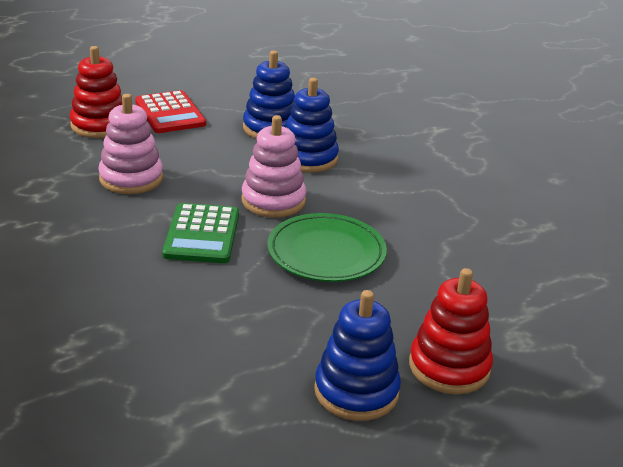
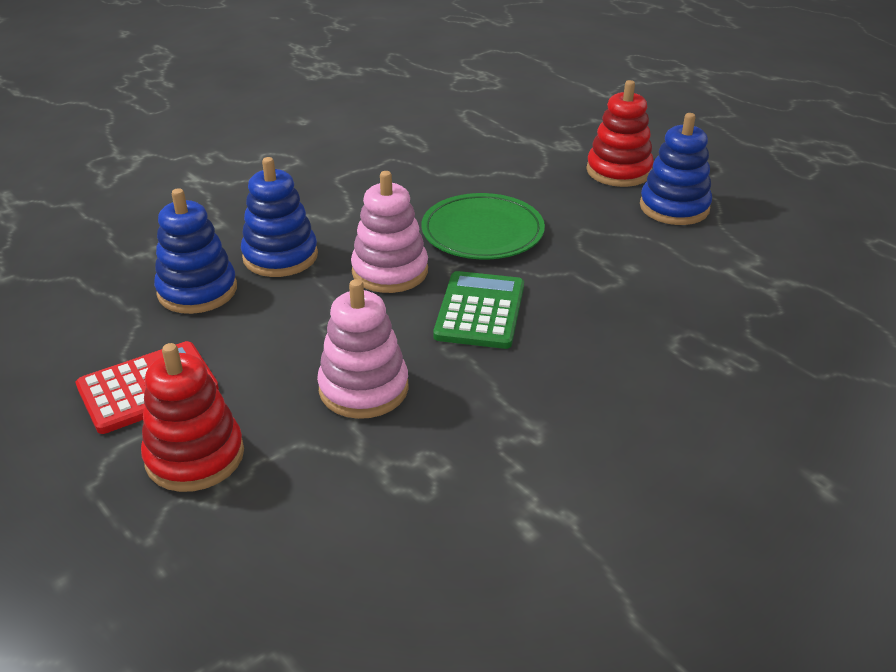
camera: 95 degrees left, 5 degrees up
green calculator [162,203,239,263] -> green calculator turned 75 degrees counterclockwise [433,271,524,349]

